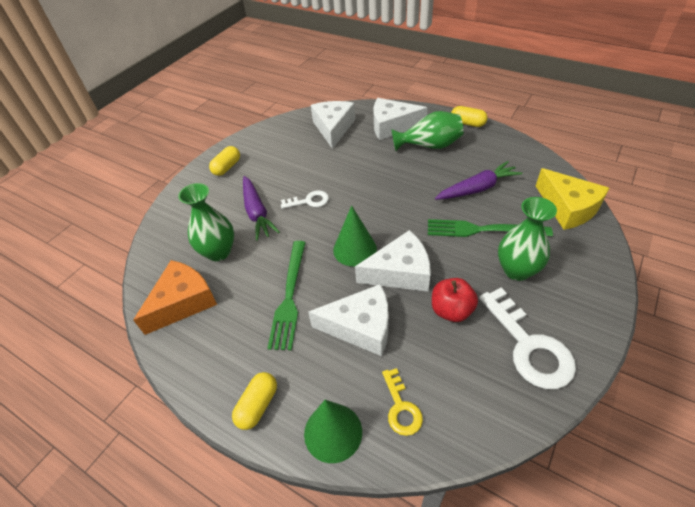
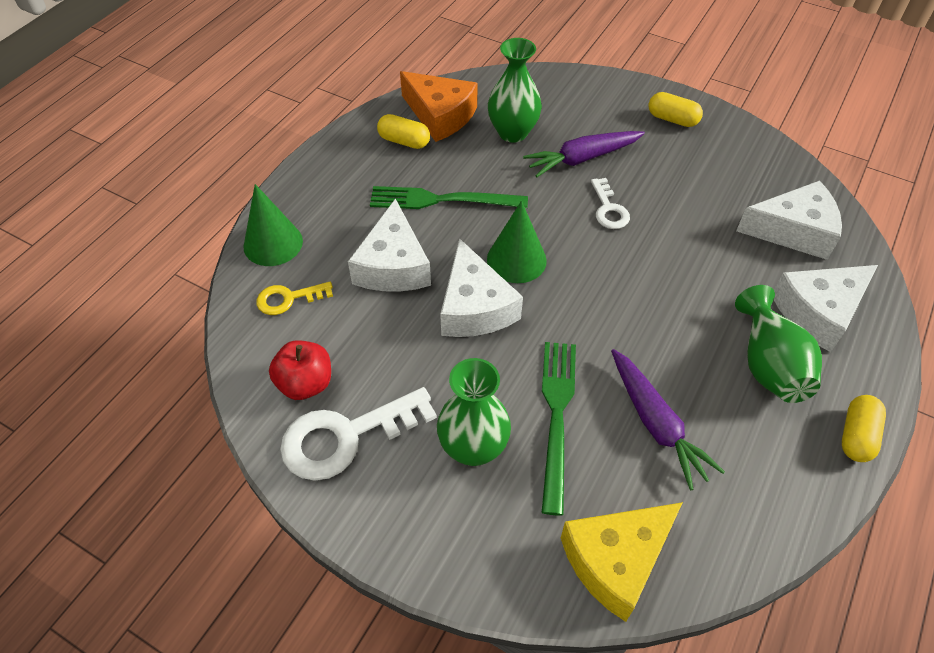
camera: 85 degrees right, 5 degrees up
yellow capsule [232,372,277,430] -> yellow capsule moved to [377,114,430,149]
white cheese [373,98,428,140] -> white cheese turned 120 degrees counterclockwise [774,265,878,352]
red apple [432,278,478,322] -> red apple moved to [269,340,331,400]

